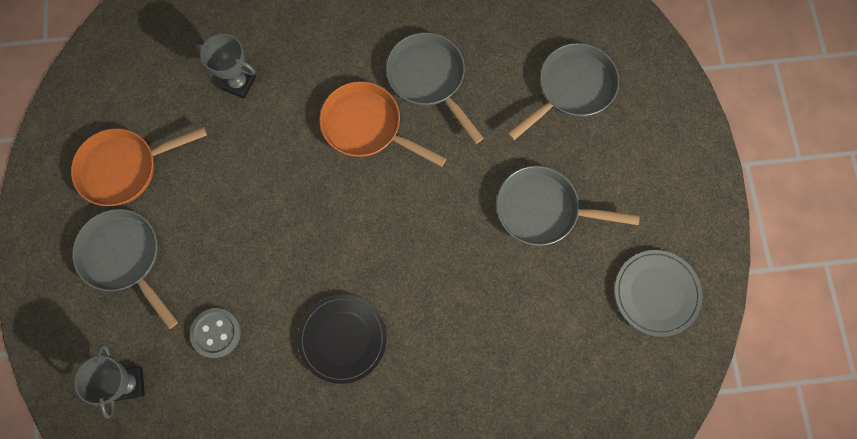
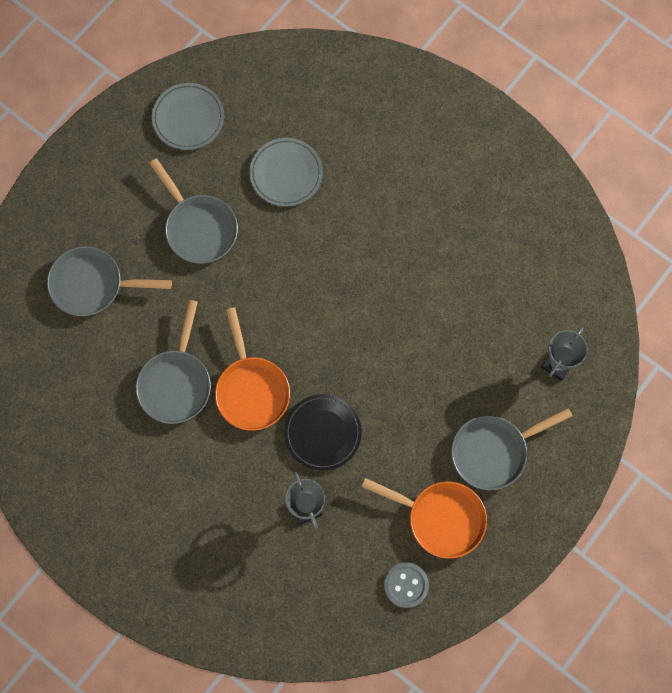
camera: 135 degrees left, 0 degrees up
grey pan [72,209,178,329] -> grey pan turned 60 degrees clockwise [451,408,572,490]
grey button [190,308,241,358] -> grey button moved to [384,562,429,608]
black plate [298,294,386,384] -> black plate moved to [284,394,362,471]
none -> grey plate [249,138,323,207]

